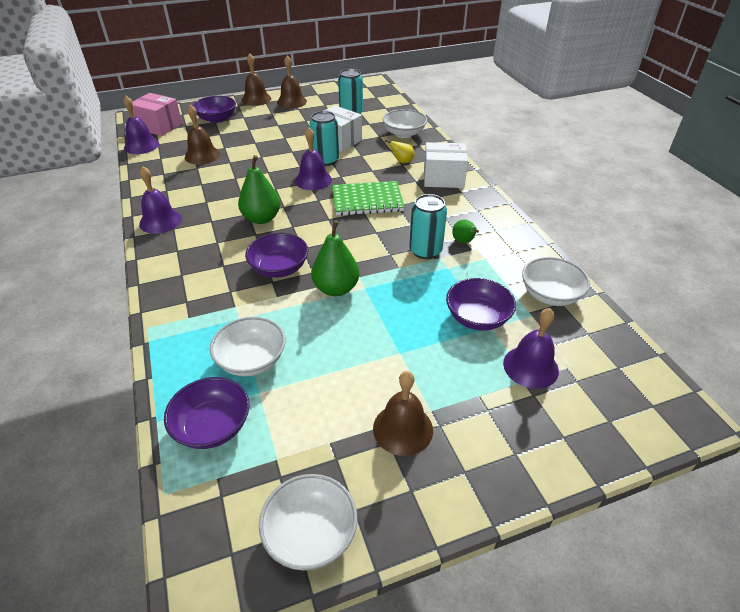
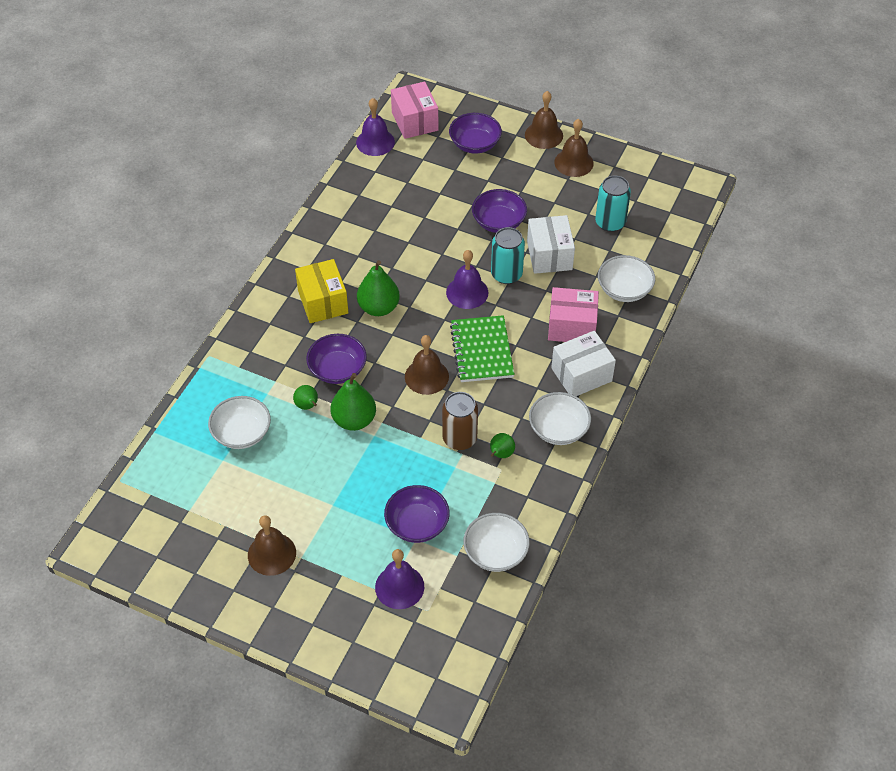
camera: 45 degrees right, 10 degrees up
purple bell [139,166,182,234] -> none
purple bowl [164,377,250,449] -> purple bowl moved to [472,189,527,233]
brown bell [185,104,220,164] -> brown bell moved to [405,335,449,395]
white bowl [259,474,358,571] -> white bowl moved to [529,392,591,445]
green notebook [332,181,405,216] -> green notebook turned 45 degrees clockwise [450,315,515,382]
yellow pear [385,140,414,163] -> pink box [548,287,599,342]
turquoise can [409,194,447,259] -> brown can [442,392,478,450]
white box [424,142,468,188] -> white box turned 75 degrees counterclockwise [551,331,616,396]
none -> green pear [293,385,318,410]
none -> yellow box [295,259,348,323]

